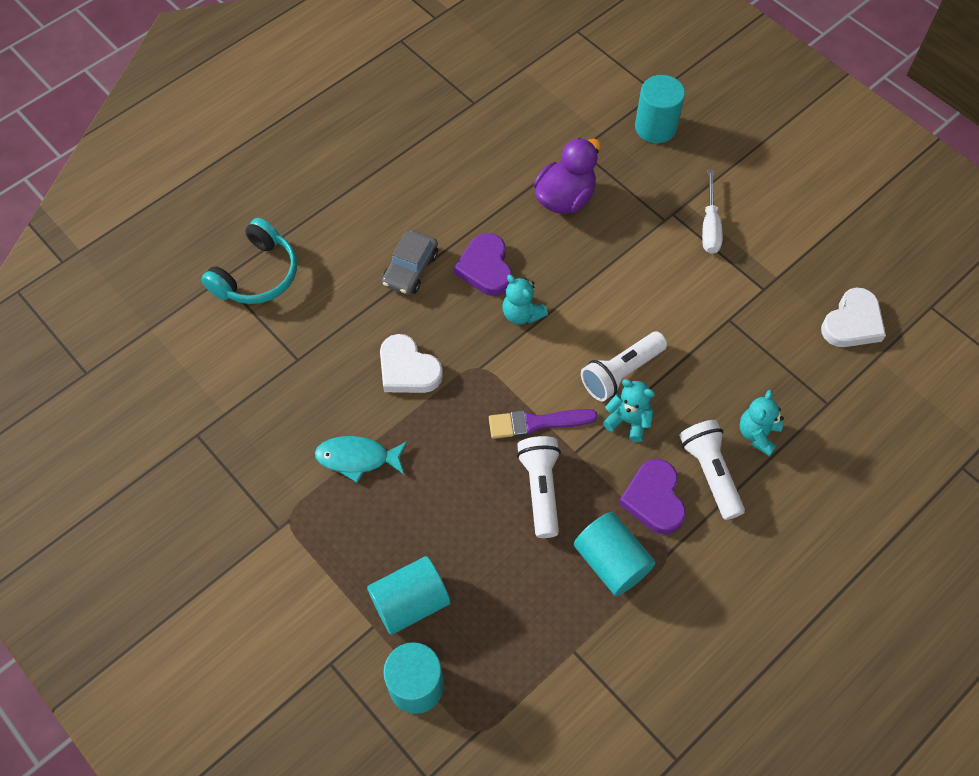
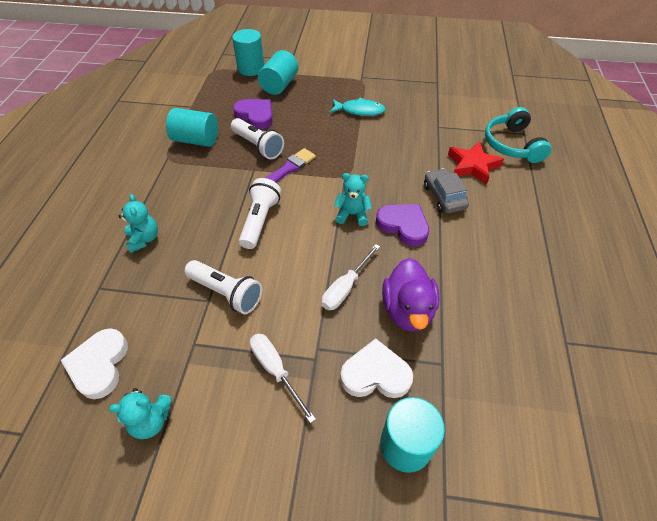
camera: 140 degrees right, 10 degrees down
turquoise fish [315,436,407,482] -> turquoise fish turned 45 degrees clockwise [330,98,386,116]
white heart [380,334,443,393] -> white heart moved to [340,338,413,398]
turquoise teddy bear [603,379,655,442] -> turquoise teddy bear moved to [109,388,172,439]
purple heart [619,459,686,534] -> purple heart moved to [233,99,273,129]
white flashlight [679,420,745,520] -> white flashlight moved to [185,260,262,314]
none -> white screwdriver [322,244,380,310]
none -> red star [448,141,504,185]

